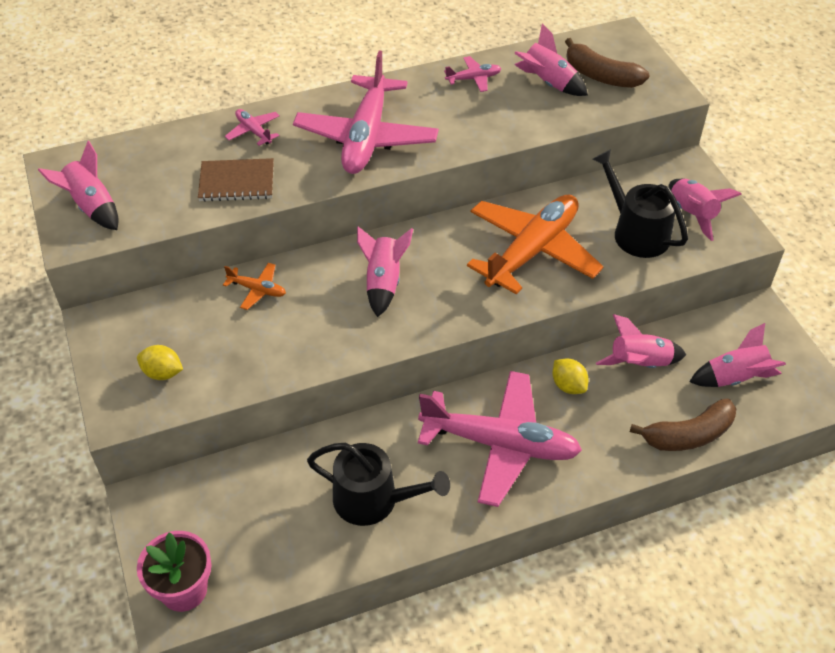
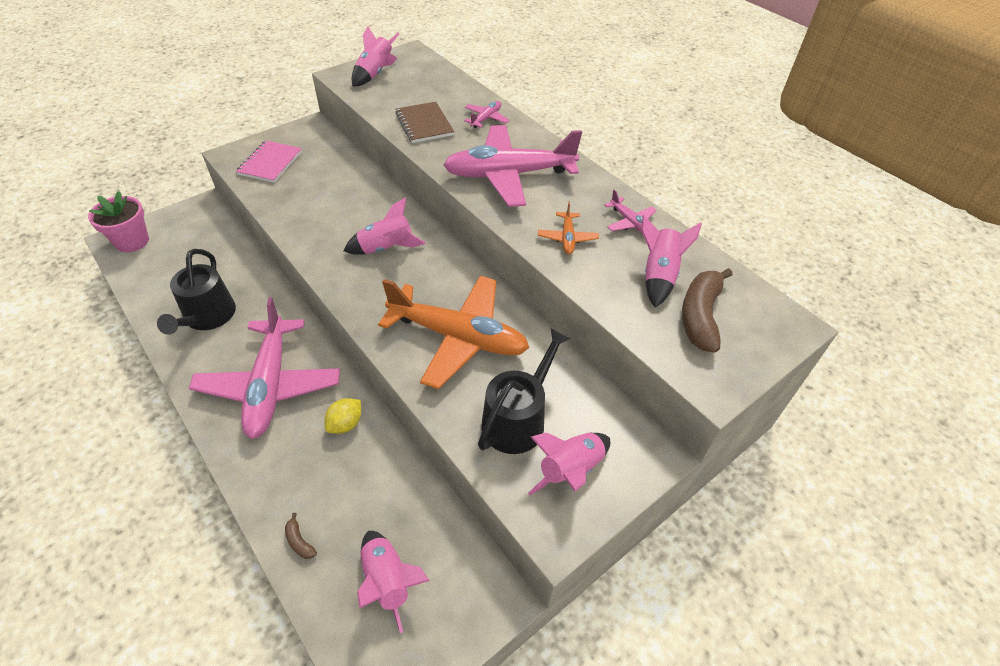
camera: 70 degrees right, 0 degrees up
yellow lemon [137,345,183,380] -> pink notebook [236,141,302,183]
orange plane [223,263,286,310] -> orange plane moved to [538,201,599,254]
pink rocket [596,314,686,368] -> none
brown banana [630,398,736,451] -> brown banana [285,513,317,559], size x0.44

